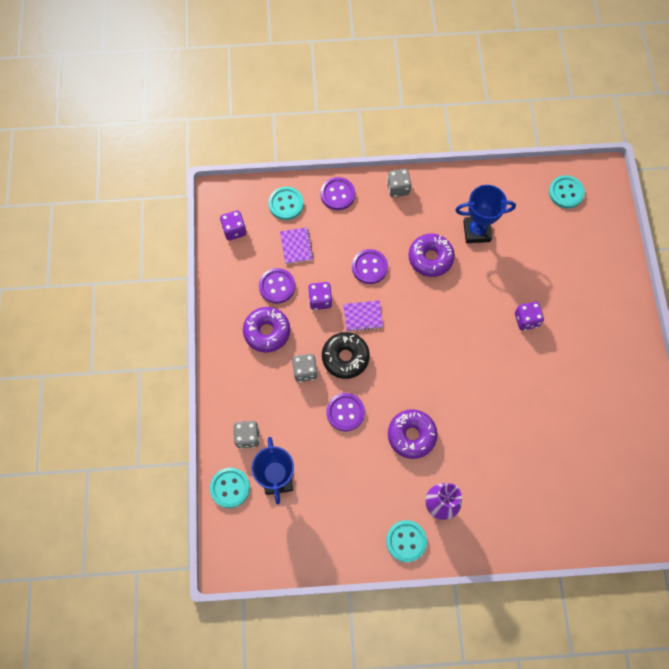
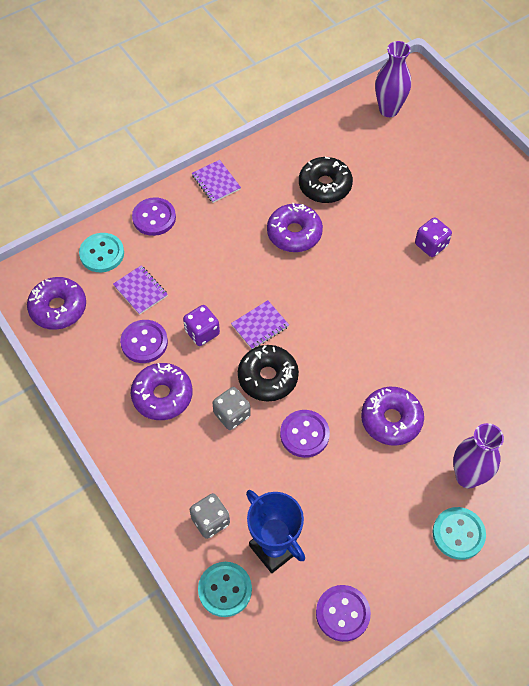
camera: 30 degrees left, 10 degrees down
purple dice [220,211,246,240] -> purple donut [27,277,86,330]
purple button [352,249,388,284] -> purple button moved to [316,585,371,642]
grey dice [387,169,411,197] -> purple notebook [192,160,241,203]
blue trophy [455,185,516,243] -> black donut [299,157,353,203]
turquoise button [549,175,585,208] -> purple vase [375,41,411,117]

